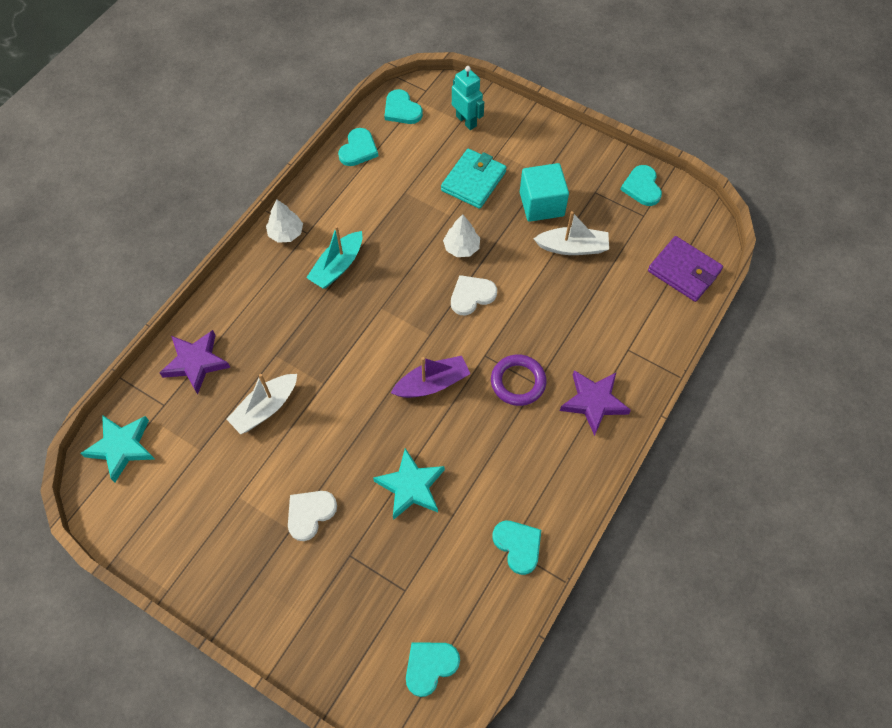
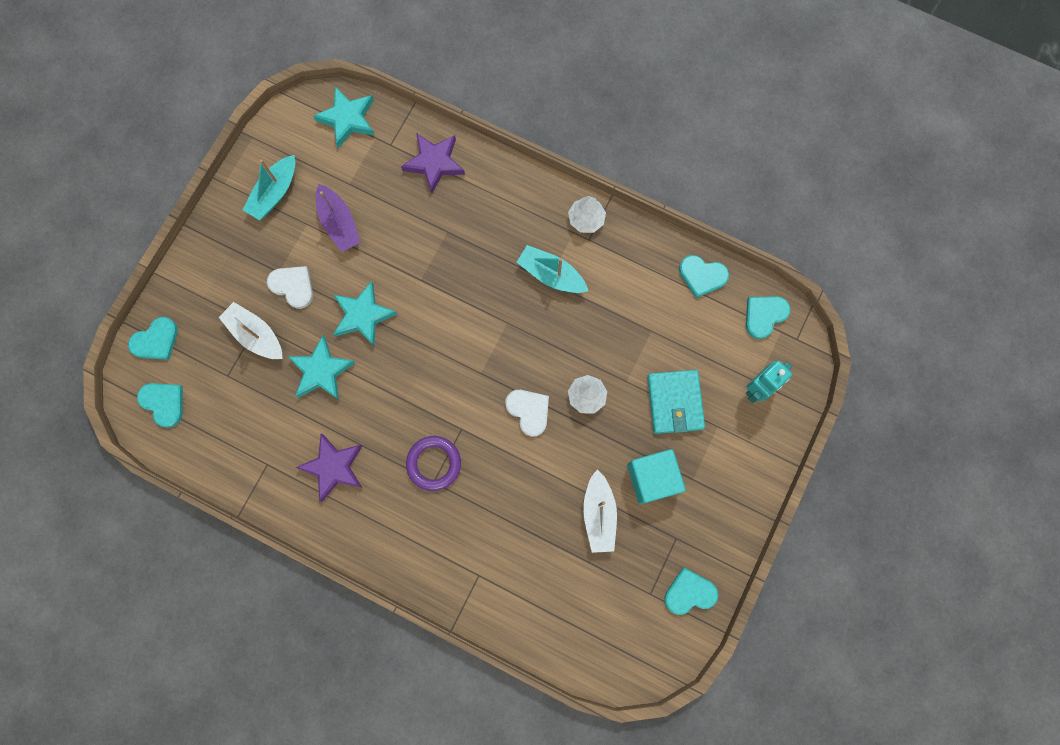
camera: 85 degrees right, 15 degrees up
white boat [226,374,297,434] -> white boat moved to [219,302,283,359]
purple boat [391,356,470,398] -> purple boat moved to [316,184,360,252]
turquoise wallet [441,149,507,209] -> turquoise wallet turned 60 degrees clockwise [647,370,705,434]
turquoise heart [492,521,541,575] -> turquoise heart moved to [128,317,178,360]
purple star [560,370,631,436] -> purple star moved to [295,433,362,502]
purple wallet [648,236,723,302] -> none
none -> turquoise boat [243,155,295,220]
none -> turquoise star [333,281,397,346]

